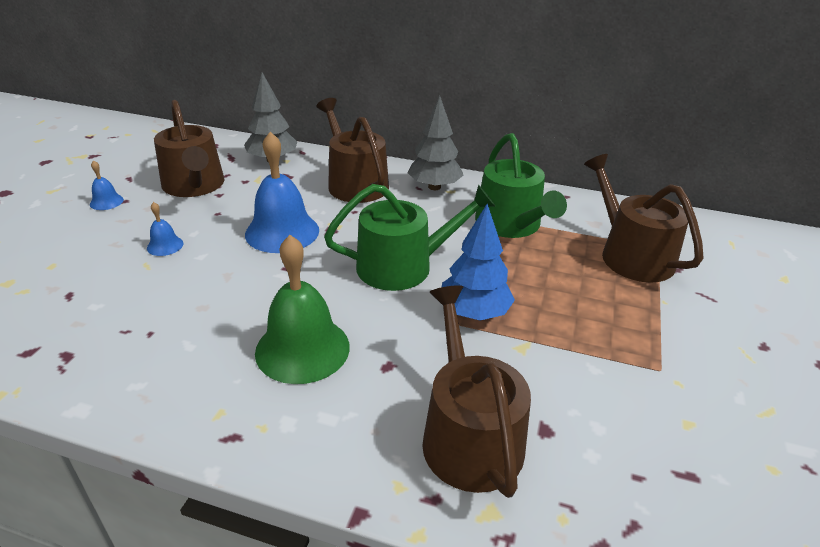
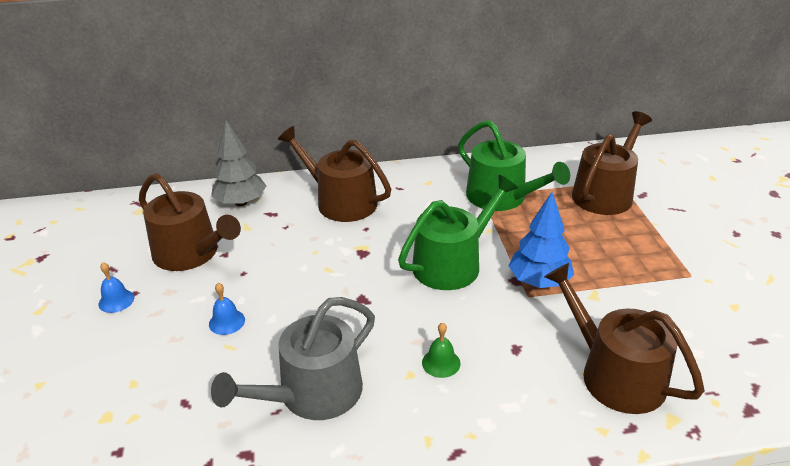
camera: 25 degrees left, 0 degrees up
blue bell [245,132,319,253] -> none
green bell [255,235,350,384] -> green bell [422,322,460,378], size x0.46
grey tree [407,96,463,190] -> none
brown watering can [584,154,703,283] -> brown watering can turned 90 degrees clockwise [572,111,652,215]
none -> grey watering can [211,297,375,420]

